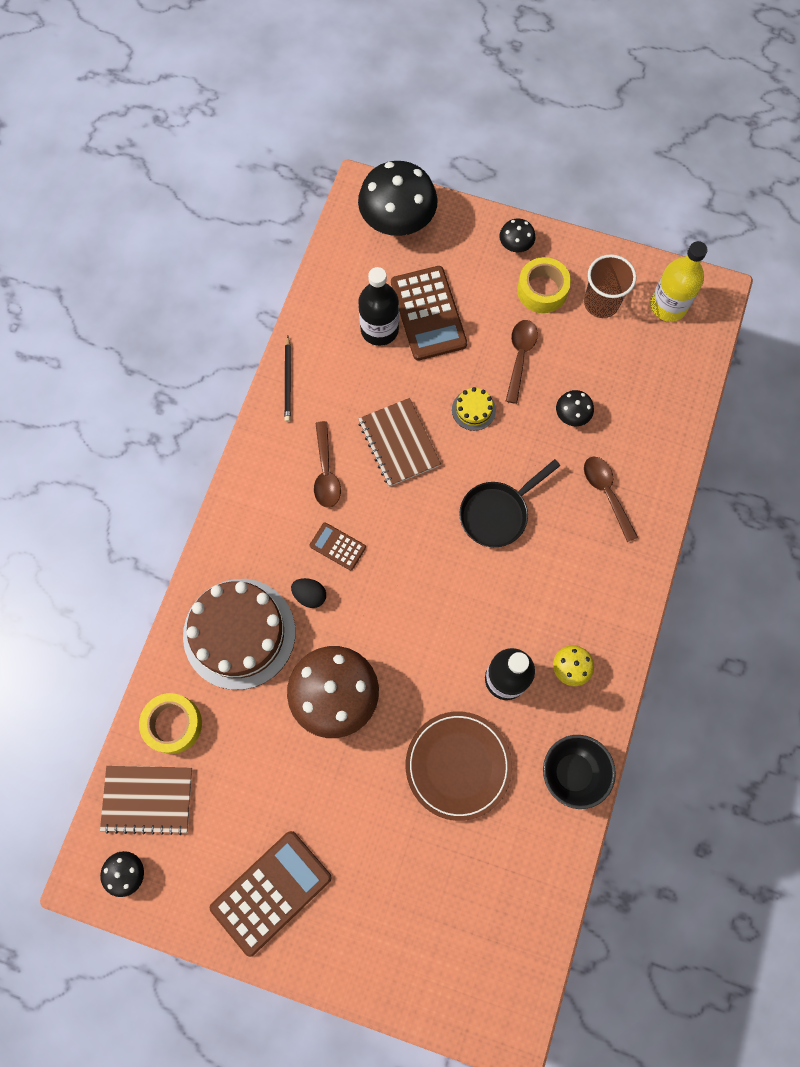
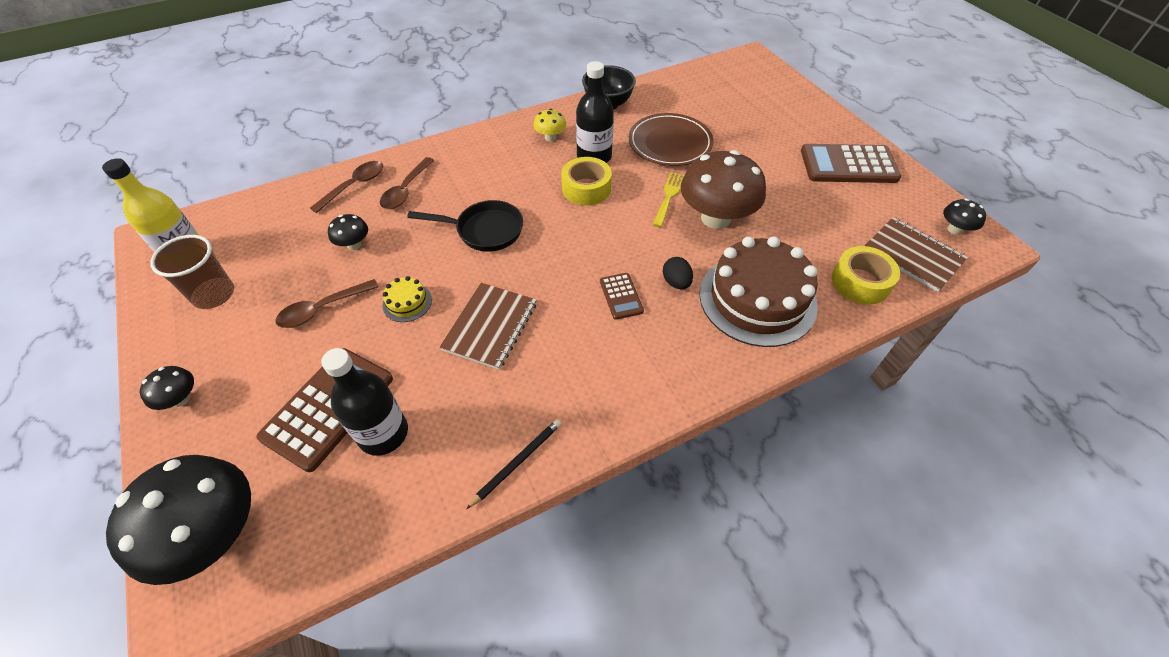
camera: 135 degrees left, 20 degrees down
brown spoon [314,421,341,508] -> brown spoon moved to [310,161,383,213]
yellow tape [517,257,571,313] -> yellow tape moved to [561,157,612,206]
none -> yellow fork [653,172,684,227]

